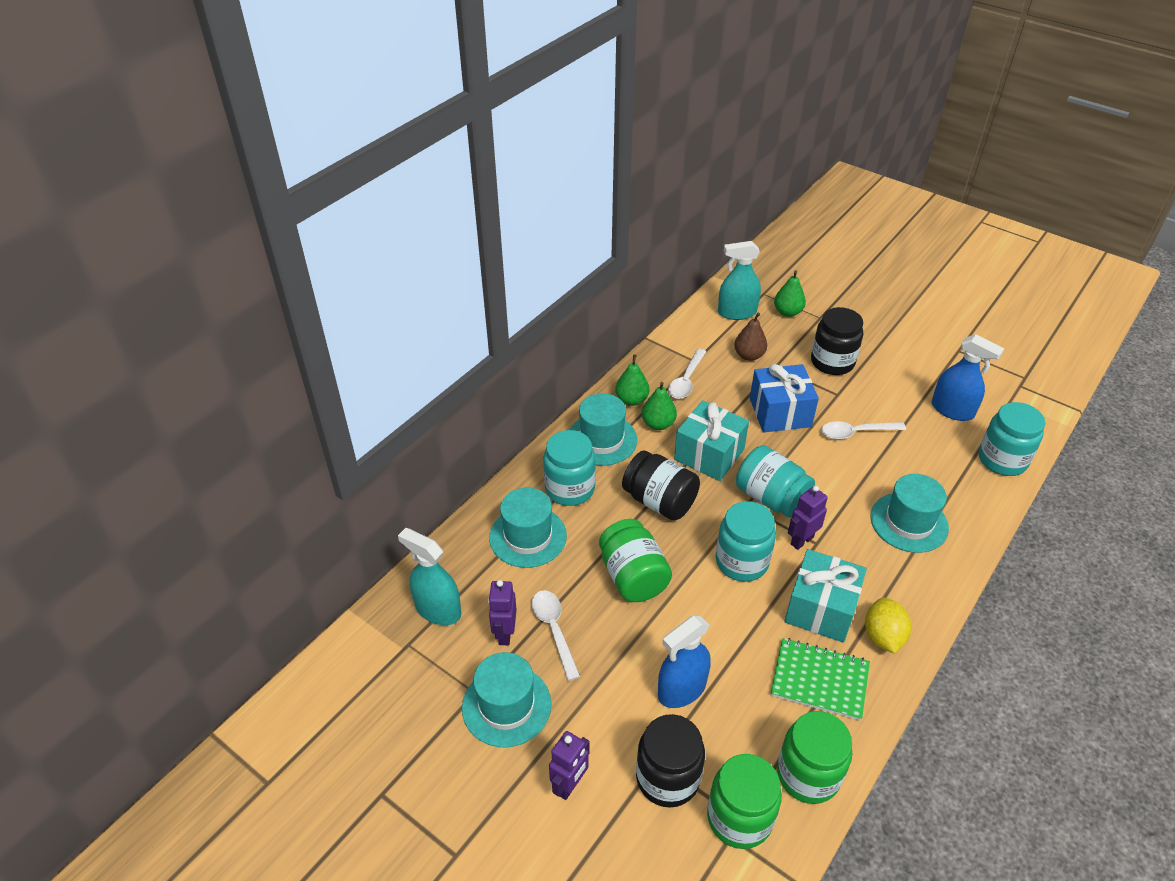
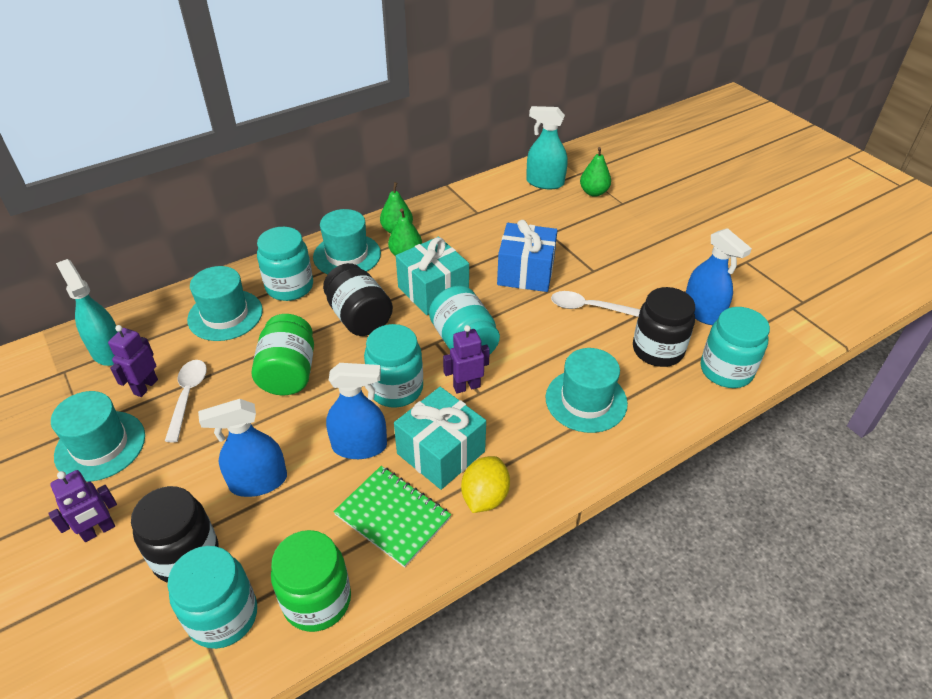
camera: 20 degrees right, 0 degrees up
white spoon [668,349,706,399] -> none
green jar [707,754,782,849] -> turquoise jar [167,546,257,649]
brown pear [734,313,767,361] -> none
black jar [811,307,863,375] -> black jar moved to [633,287,695,367]
none -> blue spray bottle [326,363,387,459]

